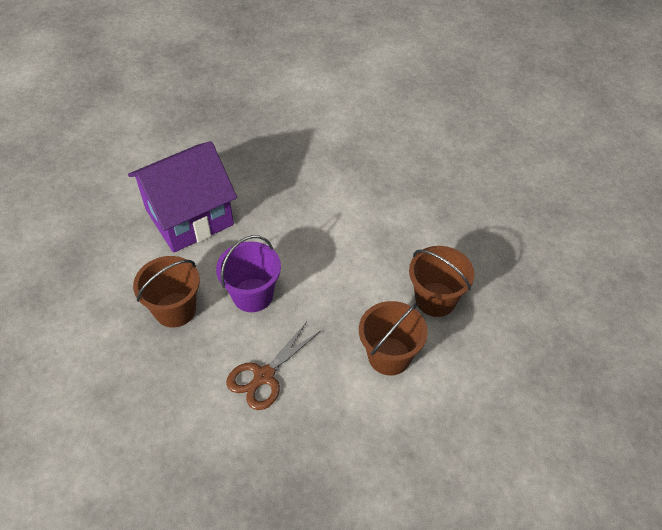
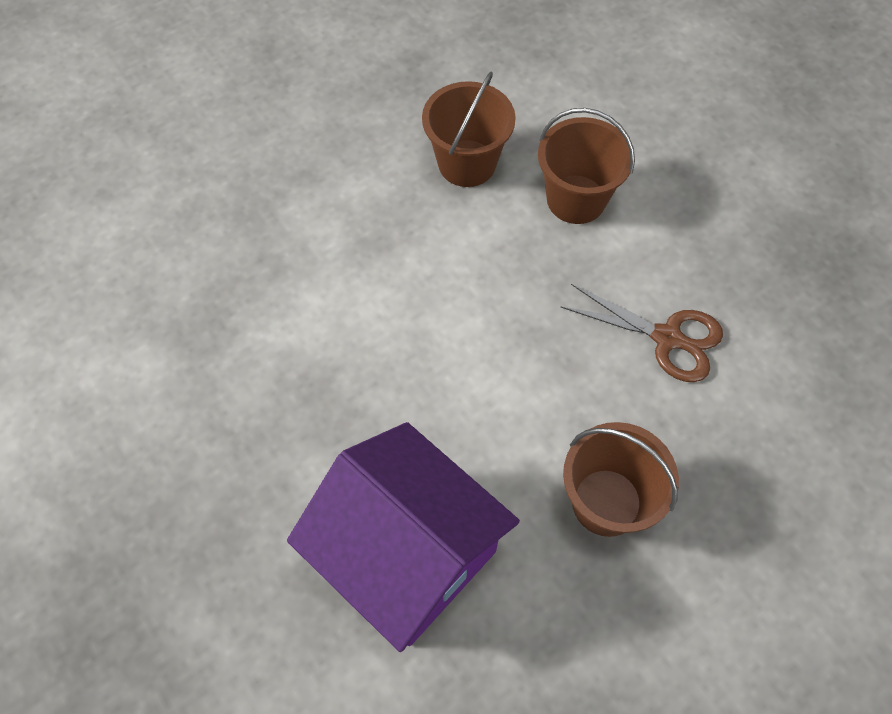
camera: 105 degrees left, 10 degrees up
purple bucket [216,235,281,312] -> none

